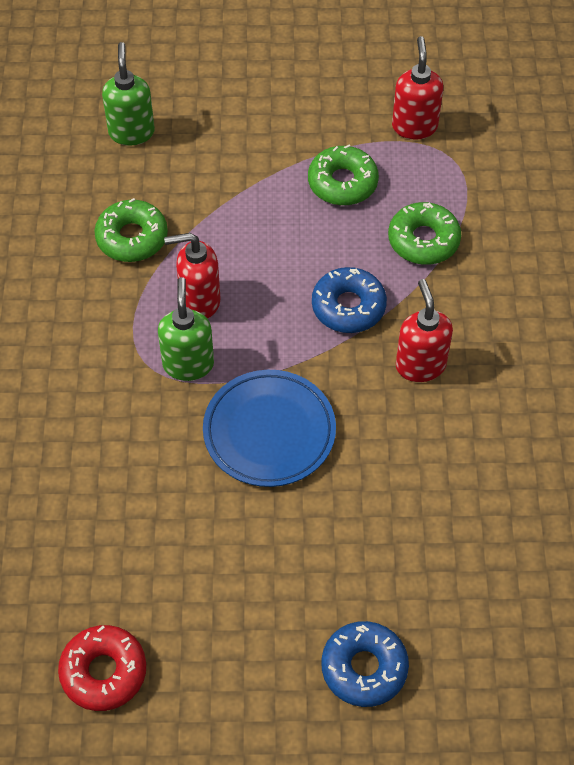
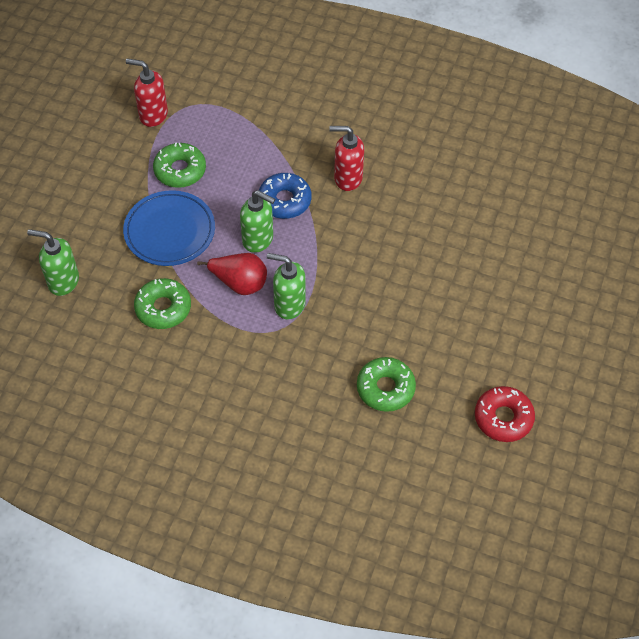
camera: 70 degrees left, 0 degrees up
red soap dispenser [164,233,220,319] -> red pear [197,253,267,295]
blue plate [203,370,336,487] -> blue plate moved to [123,190,215,266]
blue donut [321,621,409,707] -> none
green donut [388,202,461,265] -> green donut moved to [357,357,416,412]
none -> green soap dispenser [240,190,275,253]

